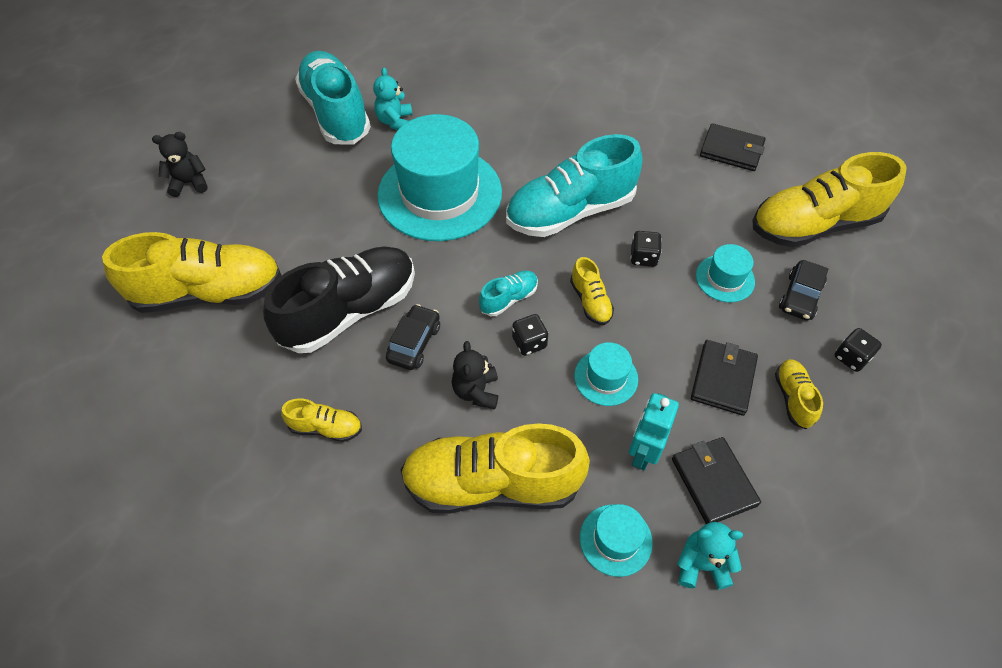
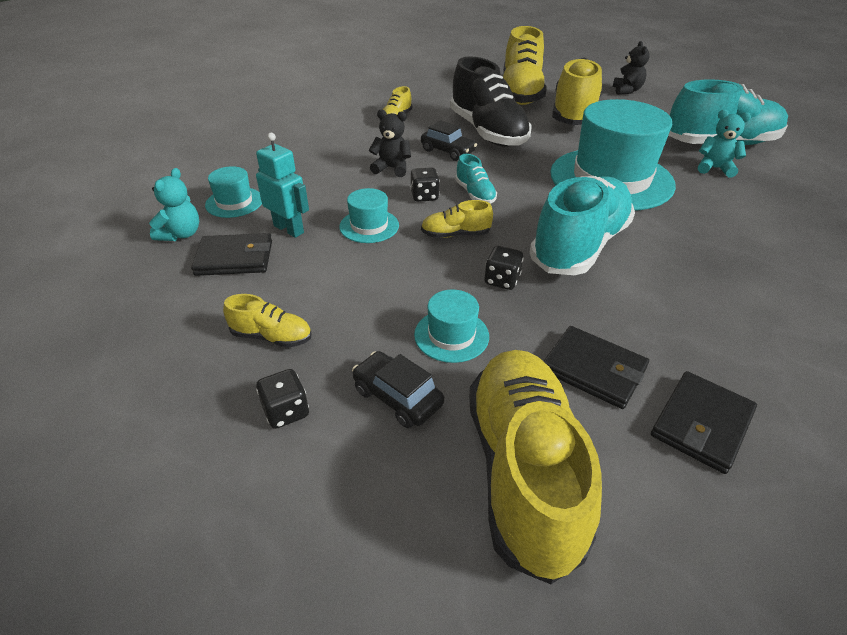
camera: 105 degrees right, 15 degrees down
yellow shoe [401,423,590,514] -> yellow shoe moved to [552,58,603,125]
turquoise shoe [506,134,642,237] -> turquoise shoe turned 45 degrees clockwise [530,176,635,275]
black wallet [691,340,758,416] -> black wallet moved to [543,326,649,409]

